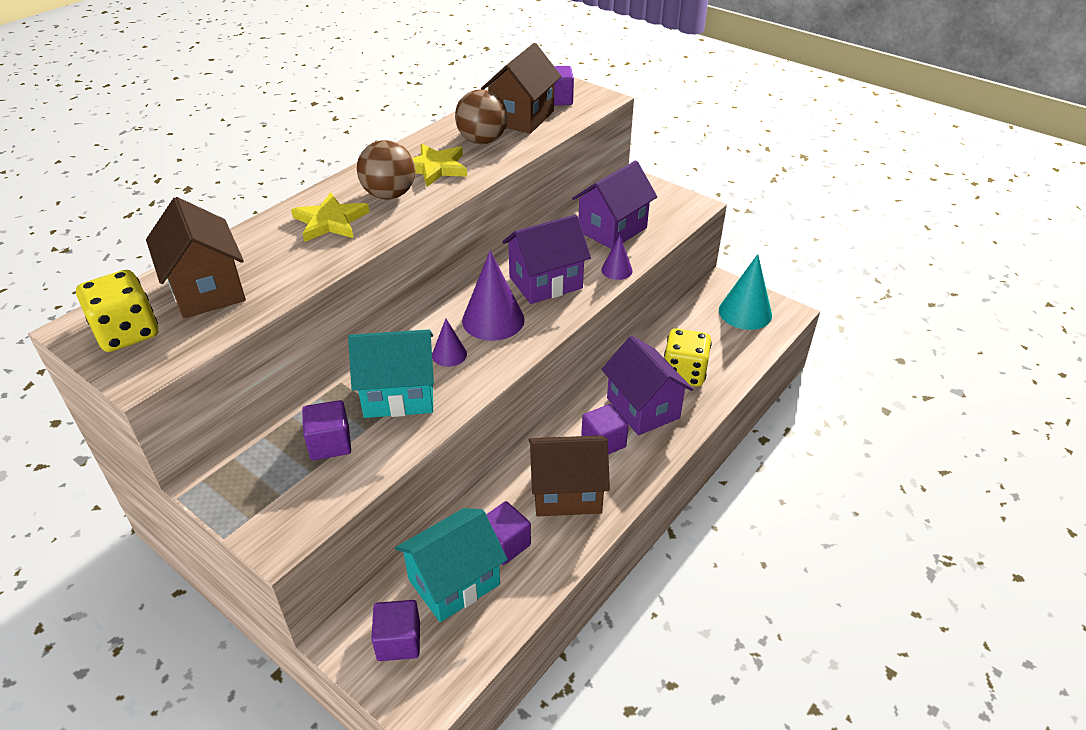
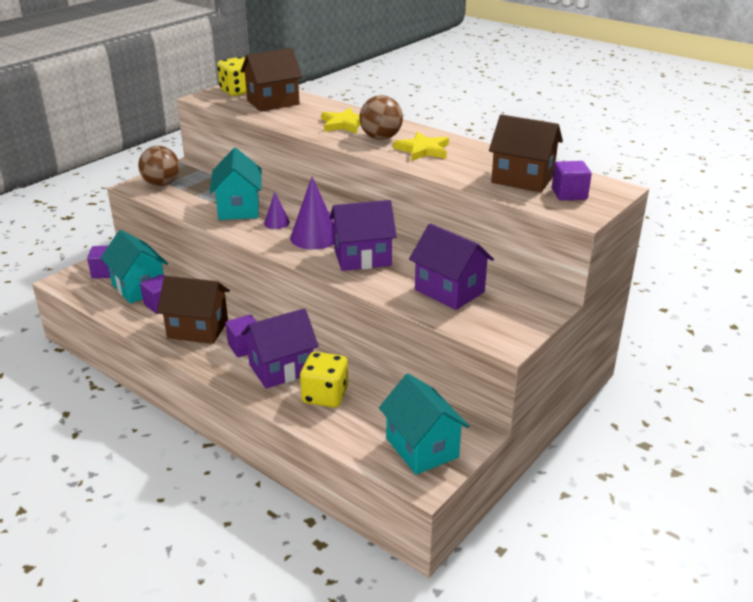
camera: 90 degrees right, 10 degrees down
purple cube [302,400,351,460] -> none
brown ball [455,89,508,144] -> brown ball moved to [138,146,180,186]
purple house [502,214,591,304] -> purple house turned 75 degrees counterclockwise [330,200,397,271]
brown house [529,435,610,517] -> brown house turned 75 degrees counterclockwise [157,276,230,344]
purple cone [601,235,633,280] -> none
turquoise cone [719,254,772,330] -> turquoise house [379,374,469,474]

